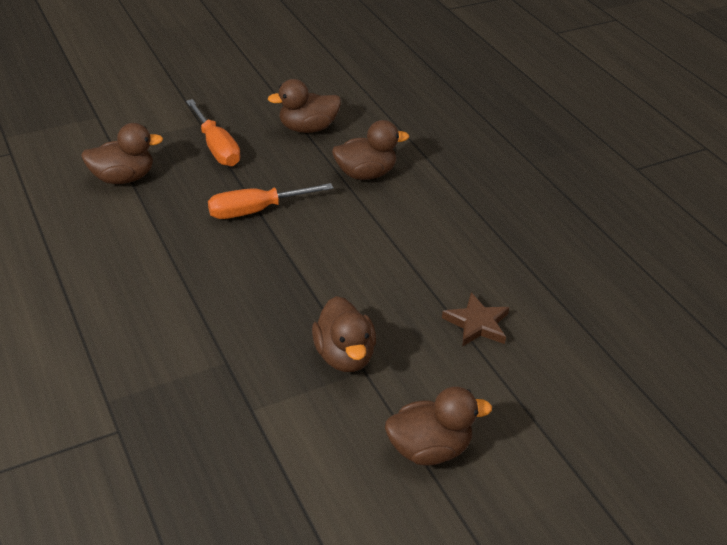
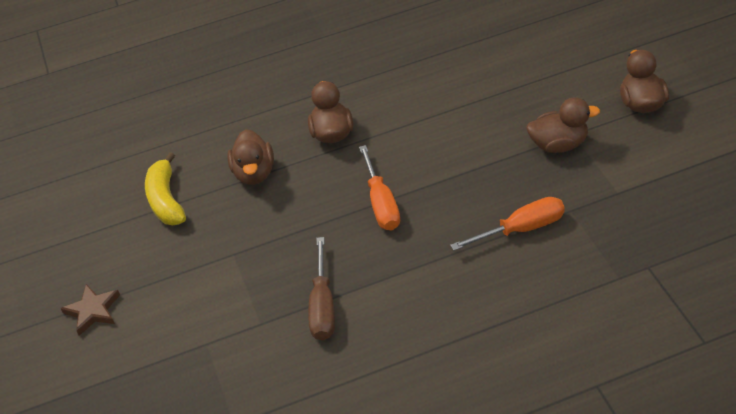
camera: 75 degrees left, 5 degrees up
brown duck [81,123,163,184] -> brown screwdriver [308,237,335,340]
orange screwdriver [186,99,240,166] -> orange screwdriver moved to [450,197,565,251]
brown star [442,292,509,347] -> brown star moved to [60,284,120,336]
none -> yellow banana [145,152,186,225]

